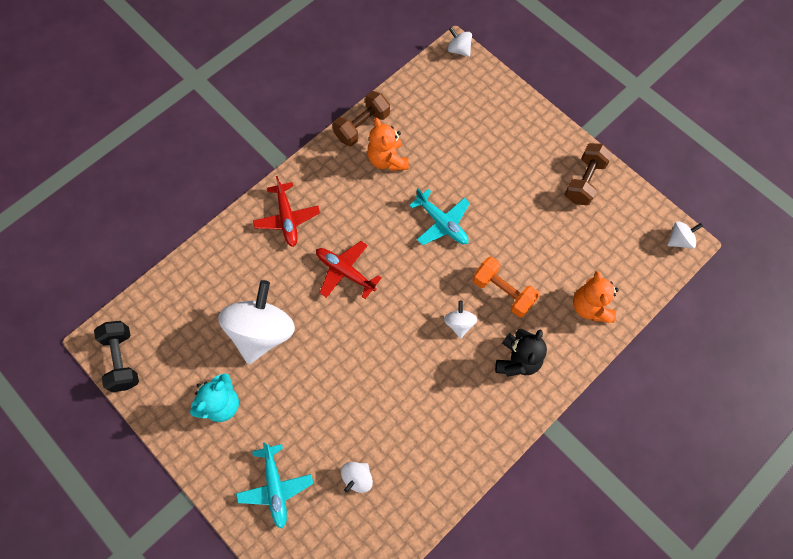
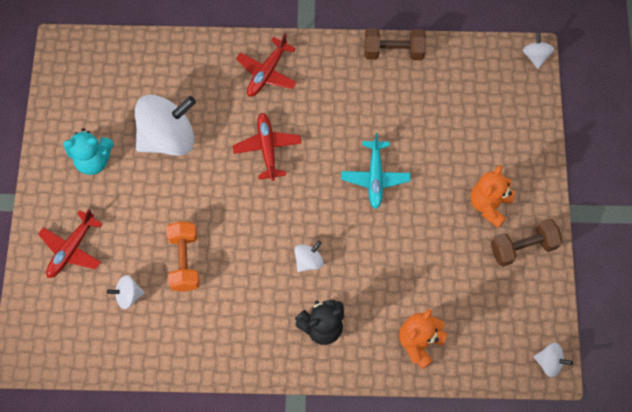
camera: 45 degrees right, 0 degrees up
black dumbbell [94,321,139,392] -> none
turquoise plane [236,442,313,529] -> red plane [38,209,103,278]
orange teddy bear [367,117,409,171] -> orange teddy bear moved to [471,165,515,228]
orange dumbbell [473,257,540,317] -> orange dumbbell moved to [166,221,200,292]

